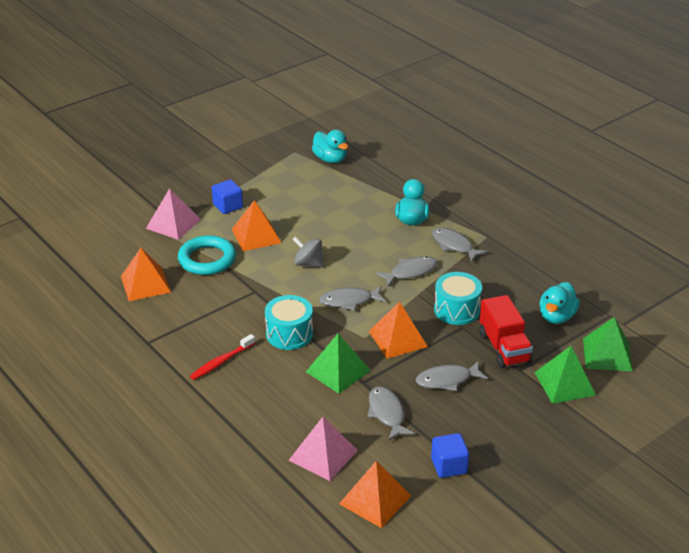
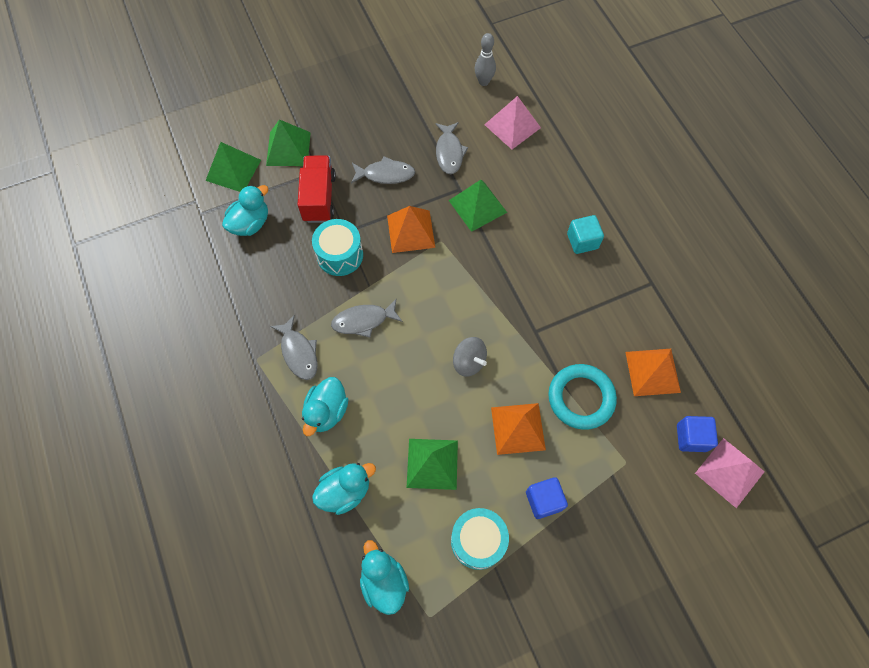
camera: 165 degrees left, 30 degrees up
pink pyramid [146,188,201,240] -> pink pyramid moved to [695,438,765,508]
red toothbrush [190,334,255,380] -> turquoise cube [567,215,604,254]
turquoise drum [265,295,313,350] -> turquoise drum moved to [451,508,509,570]
grey fish [319,286,386,311] -> none
orange pyramid [339,461,411,528] -> grey bowling pin [474,33,496,86]
blue cube [431,433,469,478] -> blue cube moved to [677,416,718,452]
none -> turquoise duck [312,463,376,515]
none -> green pyramid [406,439,458,490]

